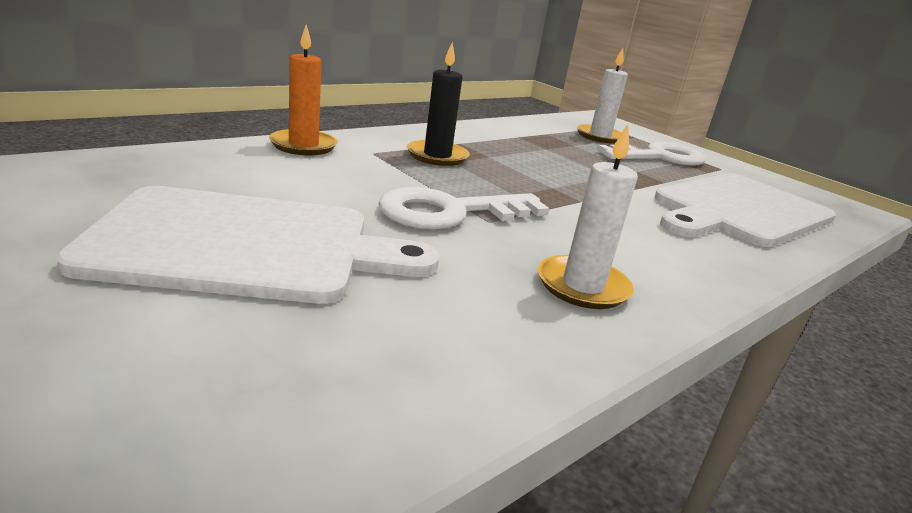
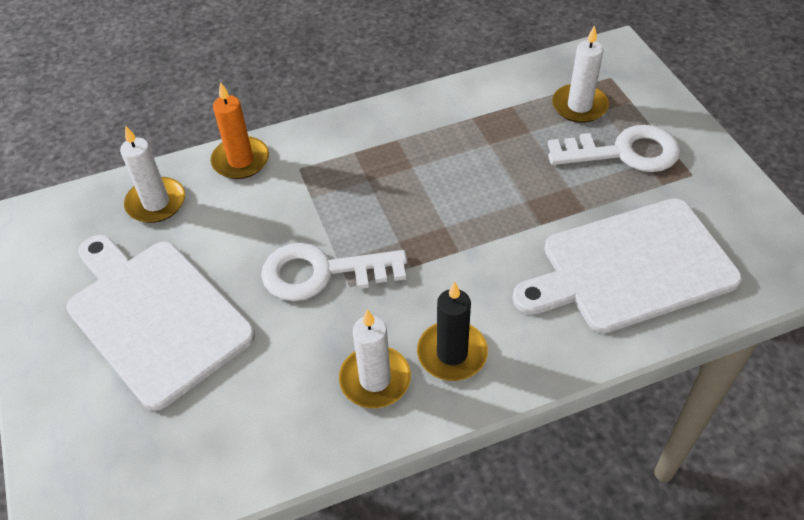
camera: 25 degrees right, 25 degrees up
white cutting board [56,186,439,304] -> white cutting board turned 150 degrees counterclockwise [67,235,255,411]
black candle [407,42,470,166] -> black candle moved to [417,282,488,381]
none -> white candle [120,125,185,223]

